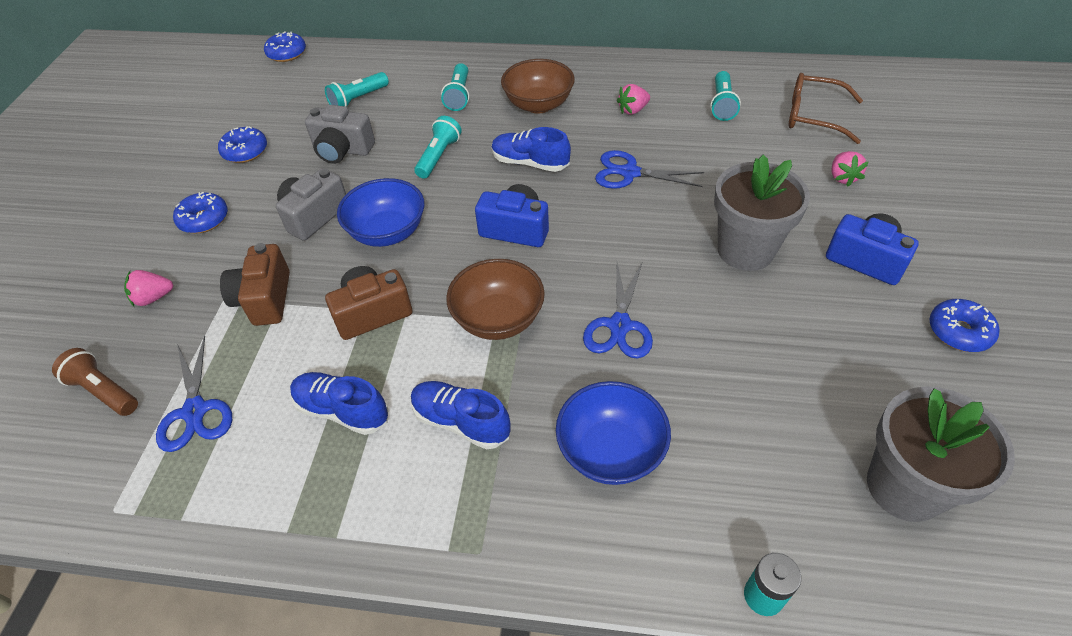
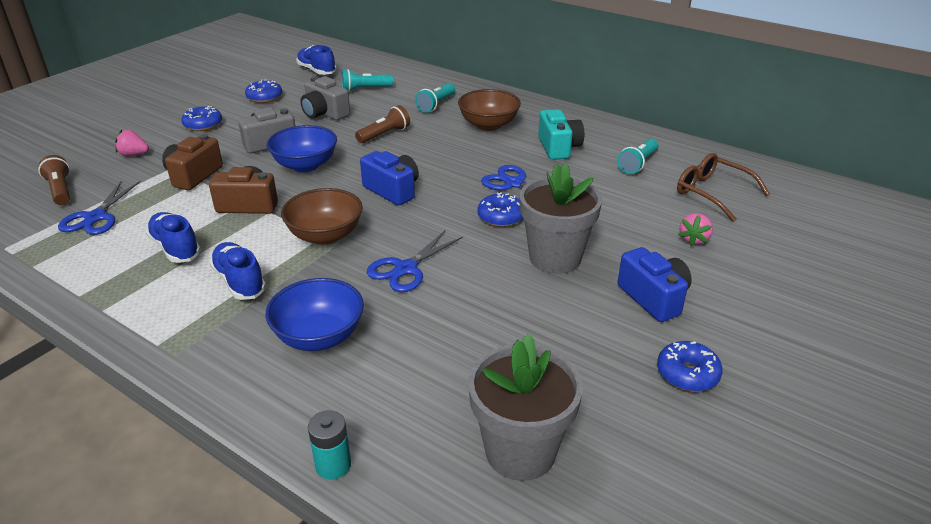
camera: 25 degrees right, 15 degrees down
blue donut [264,32,306,62] -> blue donut moved to [477,193,523,227]
turquoise flashlight [414,116,462,179] -> brown flashlight [355,105,410,143]
blue shoe [492,127,571,172] -> blue shoe moved to [296,45,336,75]
pink strawberry [617,84,650,115] -> turquoise camera [538,109,584,160]

